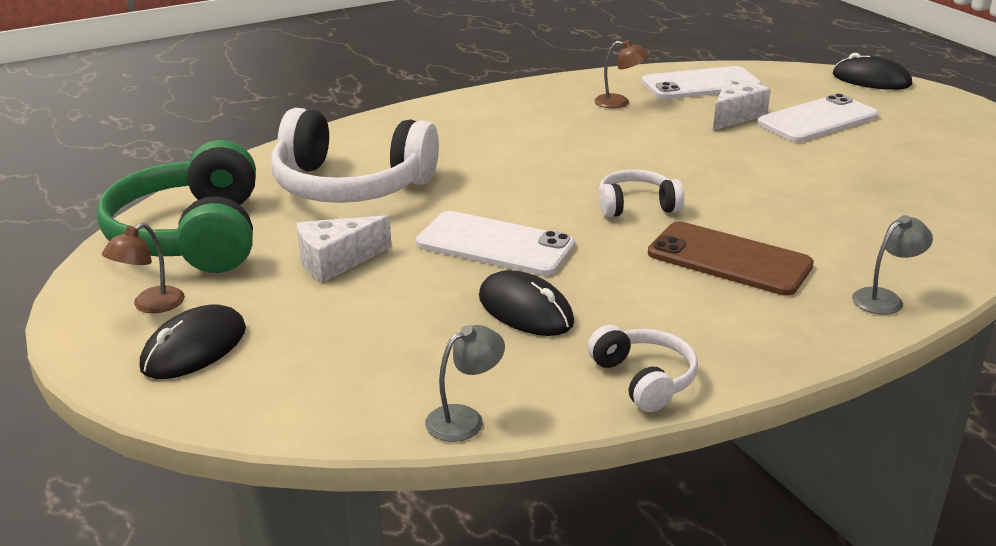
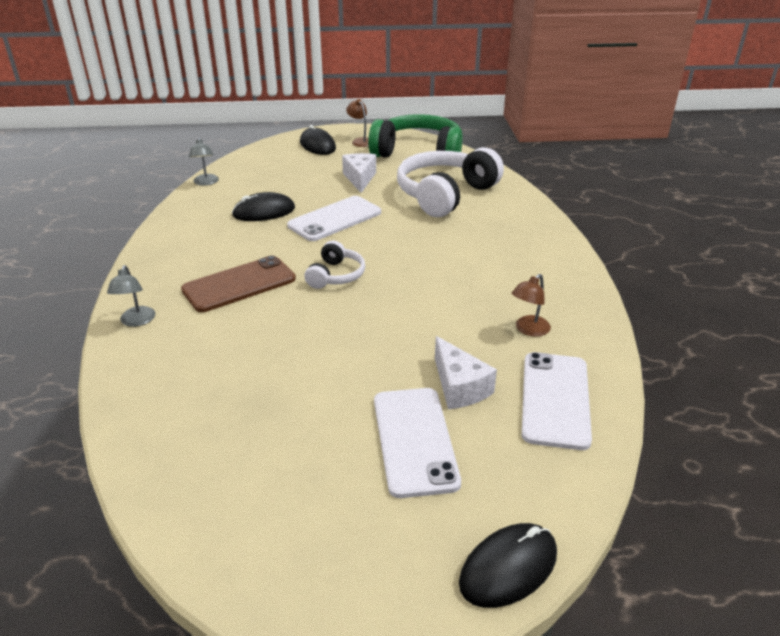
camera: 115 degrees right, 5 degrees up
white headphones [587,325,698,412] -> none

